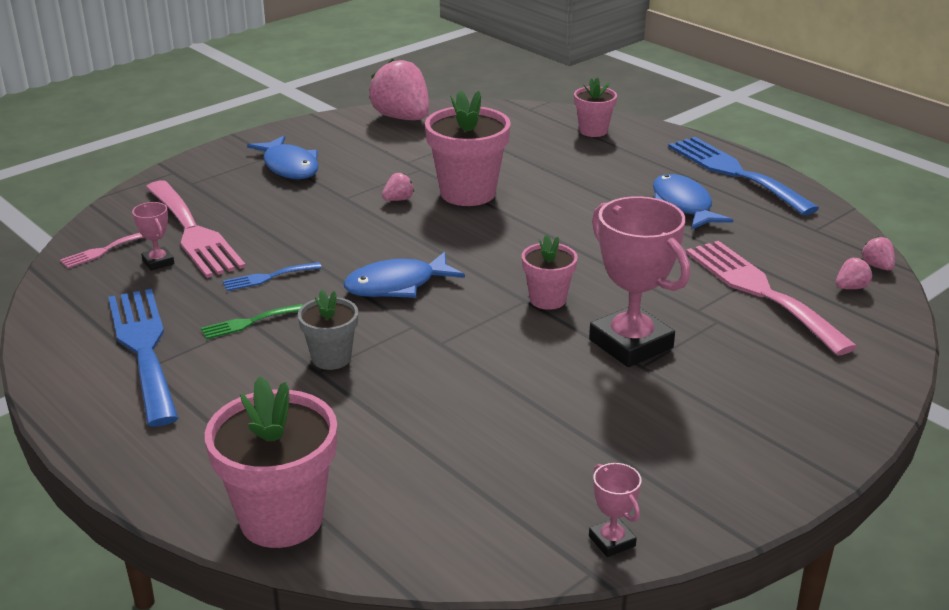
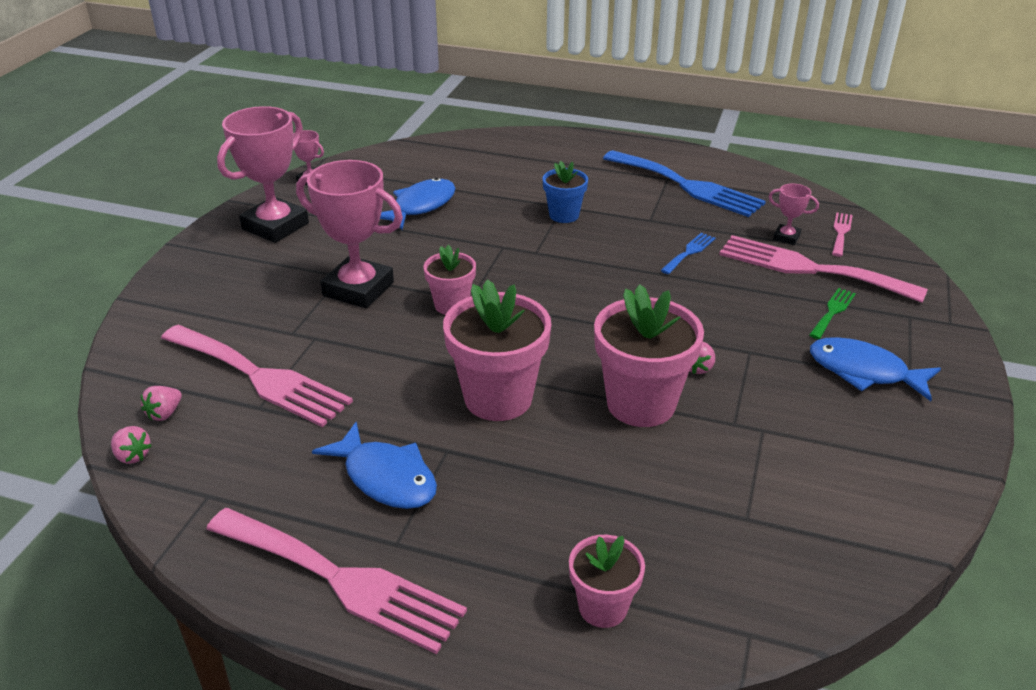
camera: 150 degrees right, 5 degrees up
green fork [201,304,303,339] -> green fork moved to [809,288,856,339]
pink flower pot [205,376,337,548] -> pink flower pot moved to [443,279,551,421]
grey flower pot [298,290,358,370] -> blue flower pot [542,161,588,223]
blue fish [344,252,465,298] -> blue fish moved to [380,178,455,230]
pink strawberry [369,59,429,120] -> none
blue fork [668,137,819,215] -> pink fork [206,508,467,654]
none -> pink trophy [217,106,309,243]

